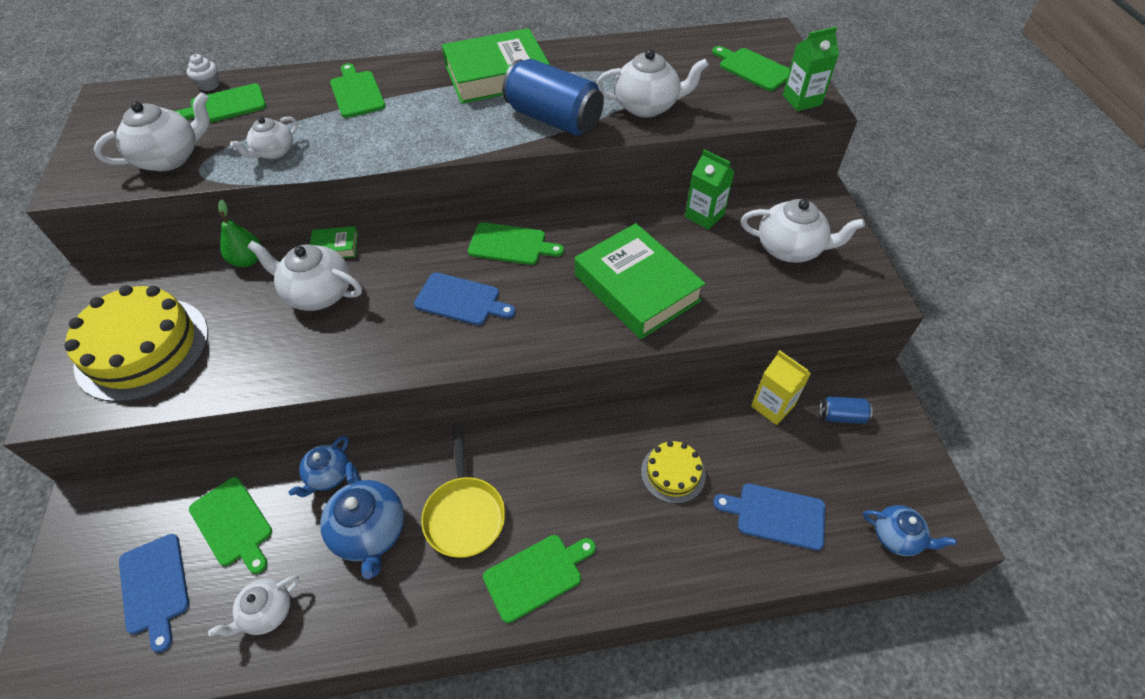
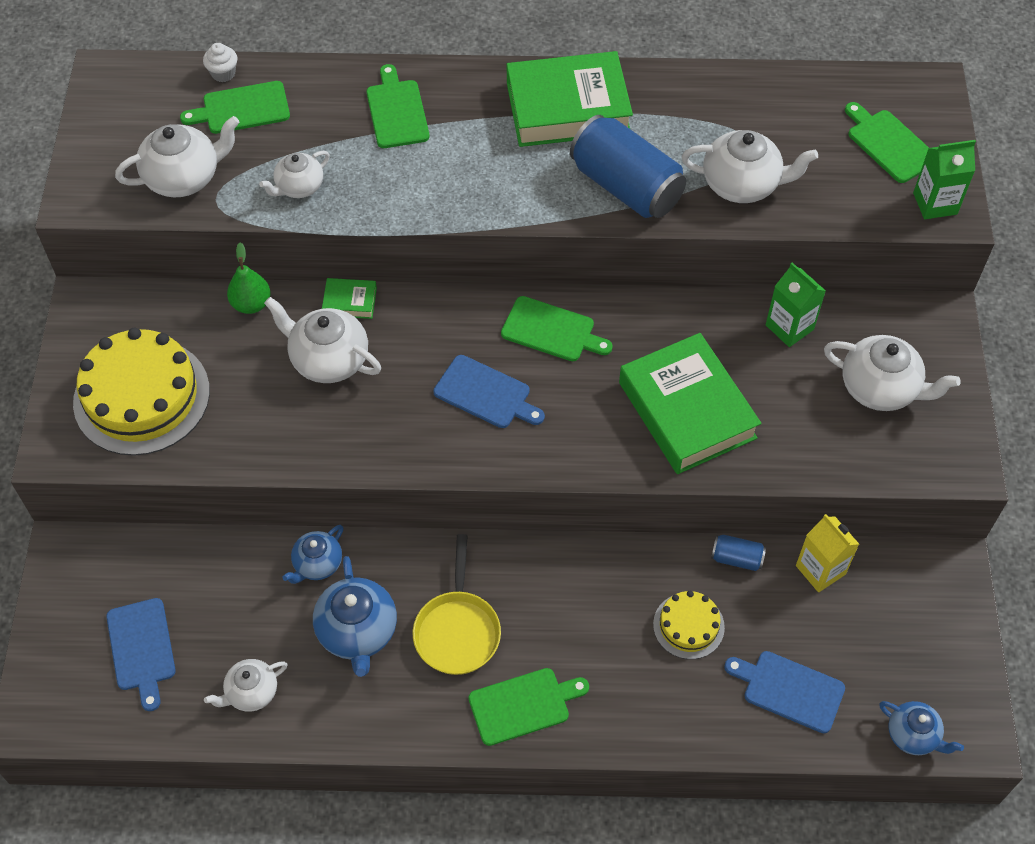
camera: 10 degrees right, 5 degrees up
green cutting board [189,477,272,574] -> none
blue can [820,397,873,424] -> blue can moved to [711,535,766,571]

